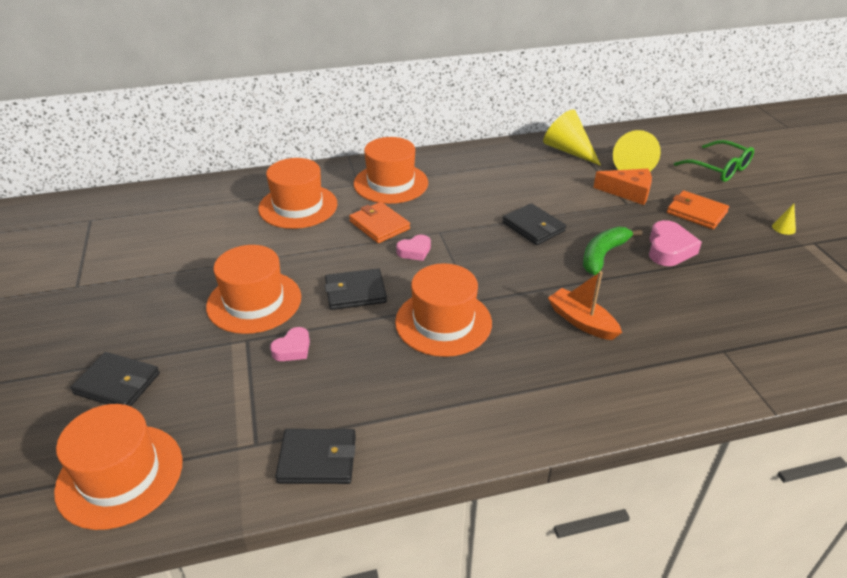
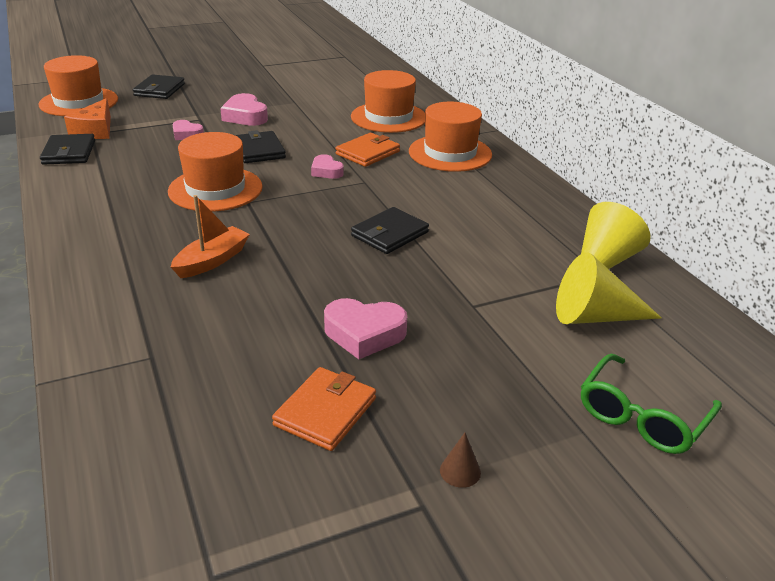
camera: 80 degrees right, 5 degrees down
orange hat [206,245,301,334] -> pink heart [220,93,268,126]
green banana [583,227,642,275] -> none
orange cheese [593,169,652,205] -> orange cheese moved to [64,98,111,139]
orange wallet [667,191,729,229] -> orange wallet moved to [272,367,376,451]
yellow cone [772,204,796,235] -> brown cone [440,433,481,488]

